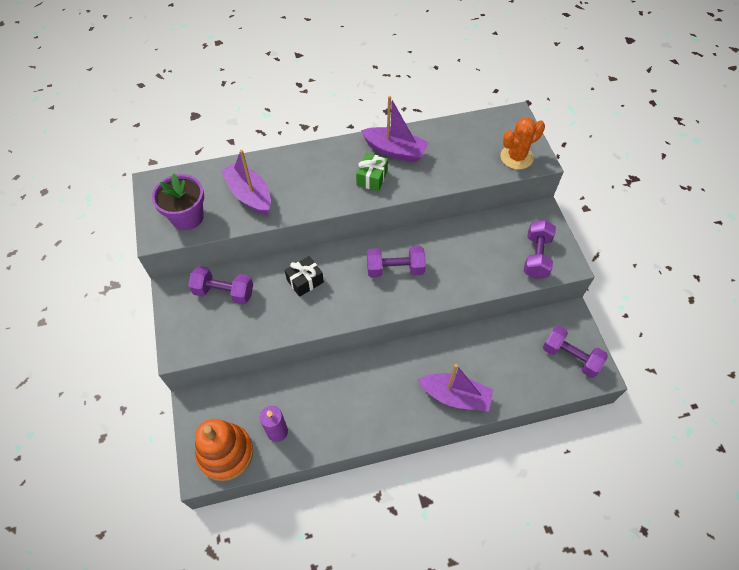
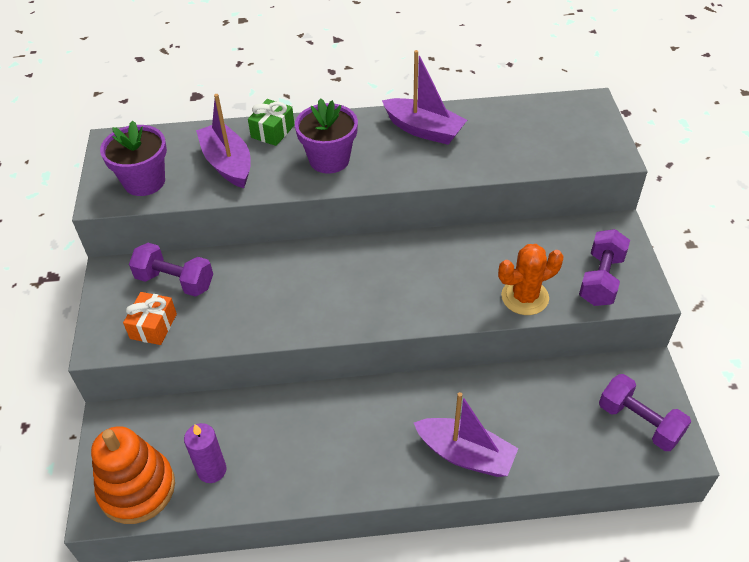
camera: 10 degrees right, 10 degrees down
black gift [285,256,324,297] -> none
green gift [356,153,388,191] -> green gift moved to [248,99,295,146]
purple dumbbell [367,246,426,278] -> none
orange cactus [500,117,545,170] -> orange cactus moved to [498,244,564,315]
none -> orange gift [123,292,177,345]
none -> purple flower pot [295,98,358,174]

